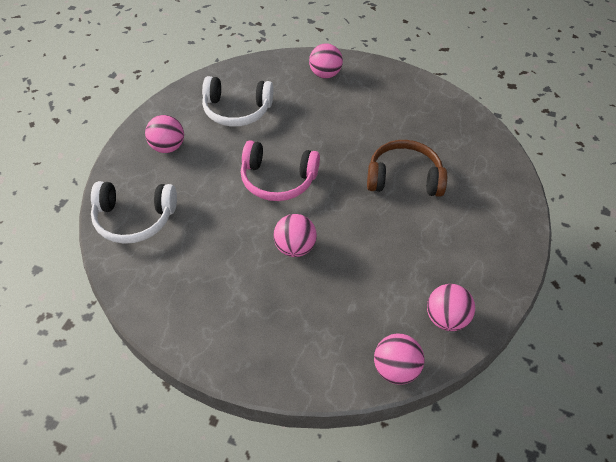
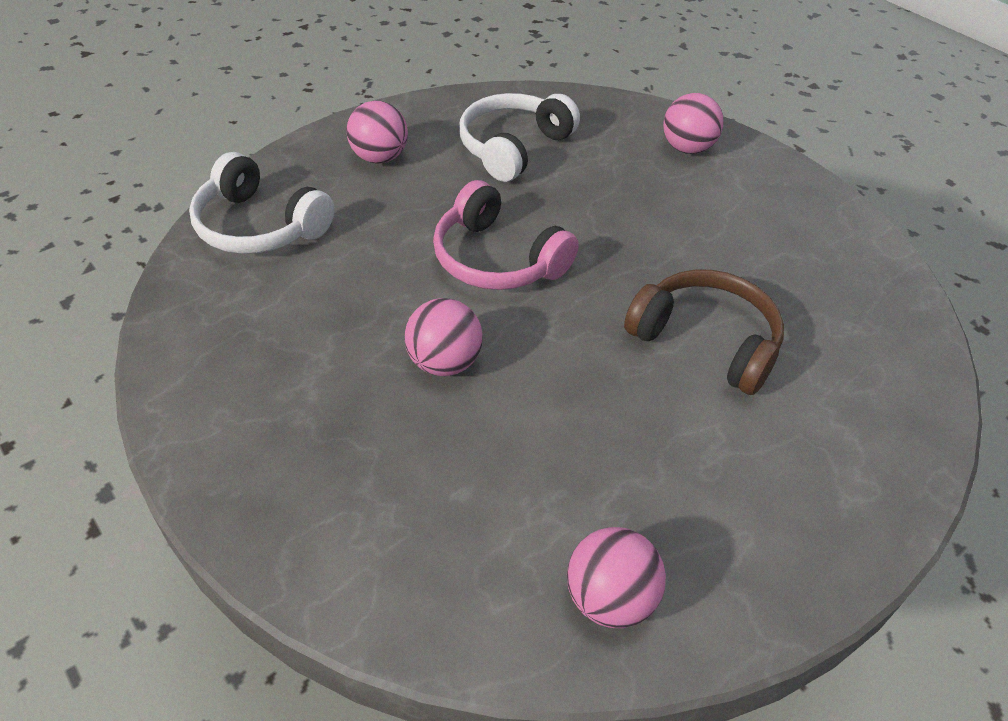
camera: 30 degrees right, 5 degrees down
white headphones [202,76,273,127] -> white headphones turned 90 degrees clockwise [459,93,580,182]
pink ball [374,334,424,385] -> none

